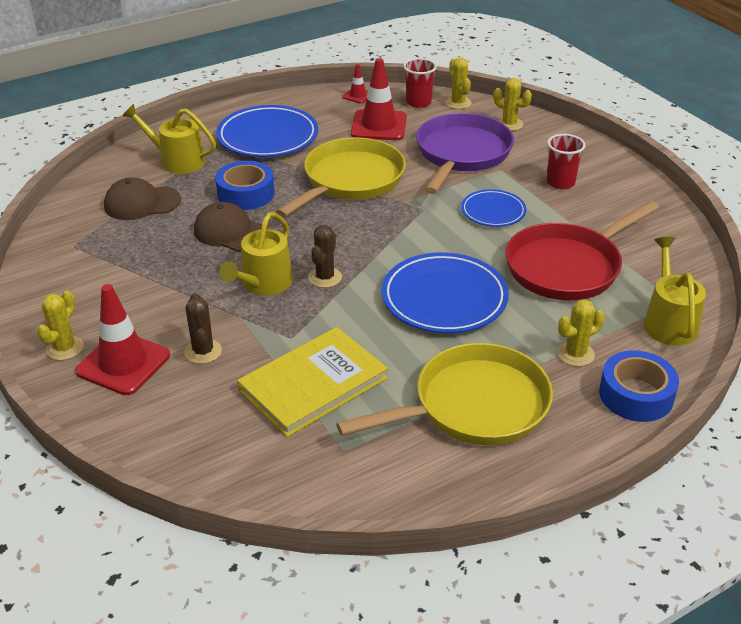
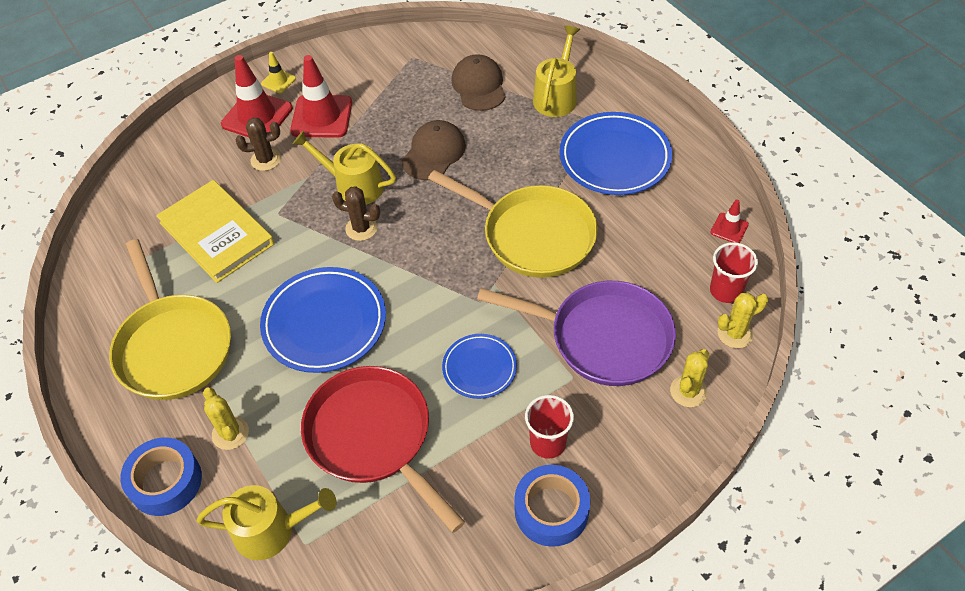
camera: 90 degrees right, 15 degrees up
yellow cactus [37,291,84,360] -> yellow traffic cone [261,52,296,93]
blue tape [215,161,275,210] -> blue tape moved to [514,465,590,547]
red traffic cone [351,58,407,140] -> red traffic cone moved to [290,55,352,138]

